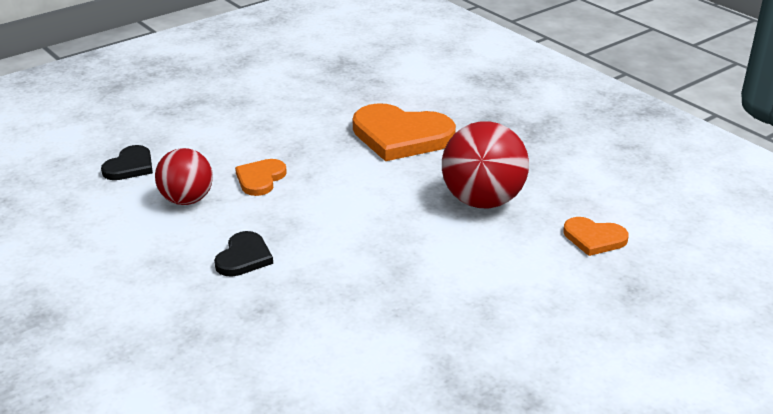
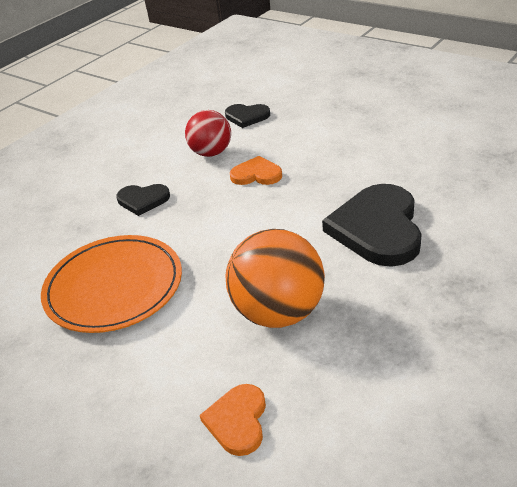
camera: 80 degrees right, 5 degrees up
orange heart [353,103,456,161] -> black heart [322,184,422,267]
red ball [442,121,529,208] -> orange ball [226,229,325,328]
none -> orange plate [41,235,182,333]

